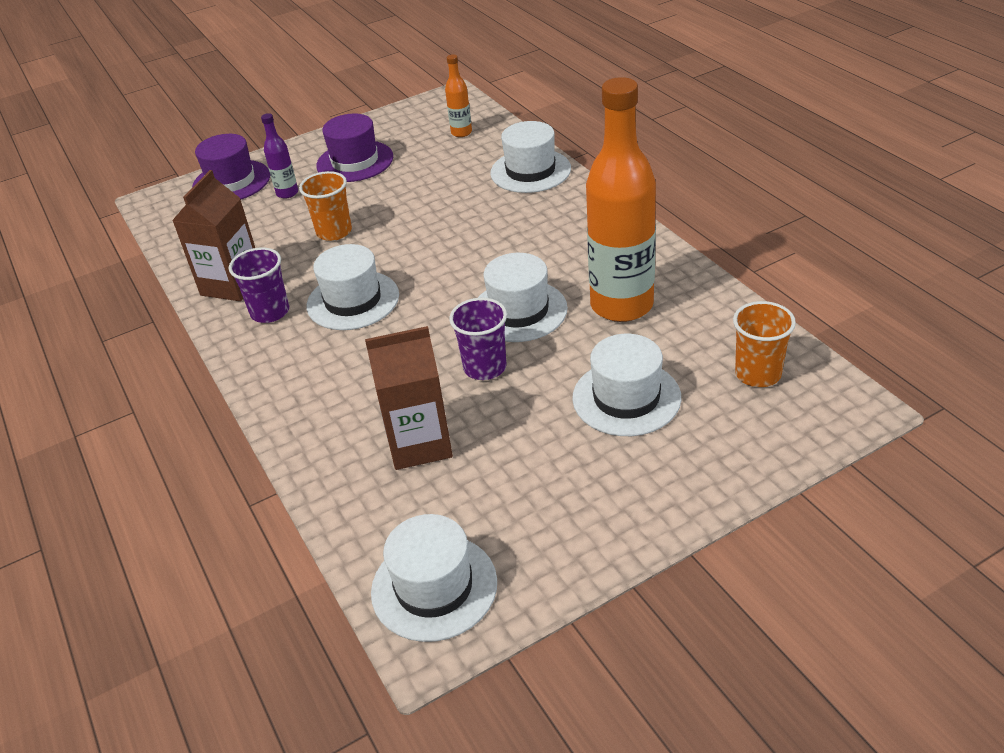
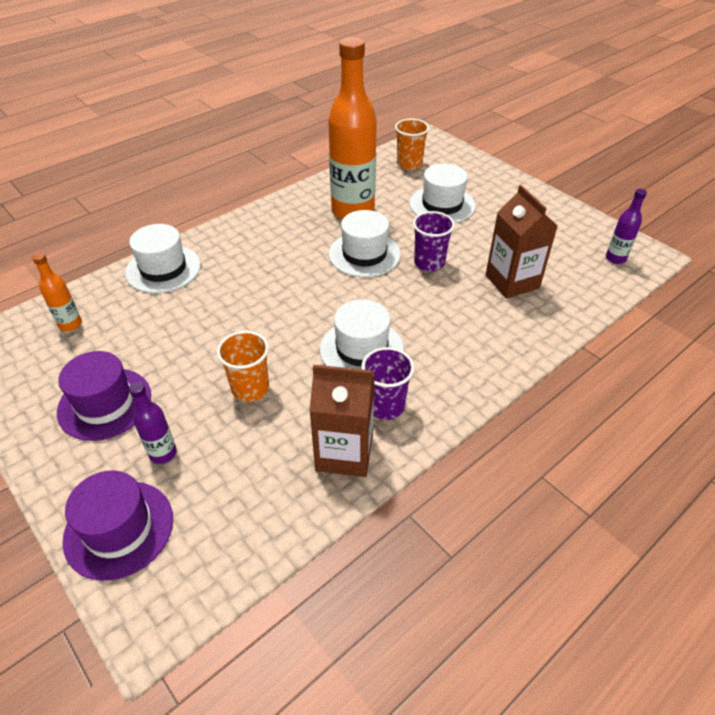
camera: 105 degrees left, 5 degrees up
white hat [371,514,497,642] -> purple bottle [606,189,647,264]

